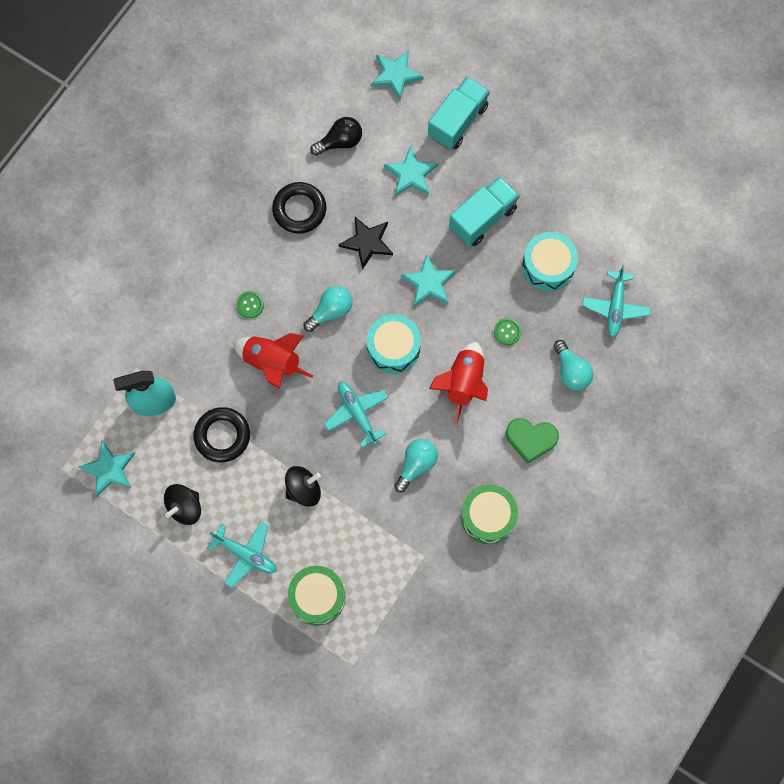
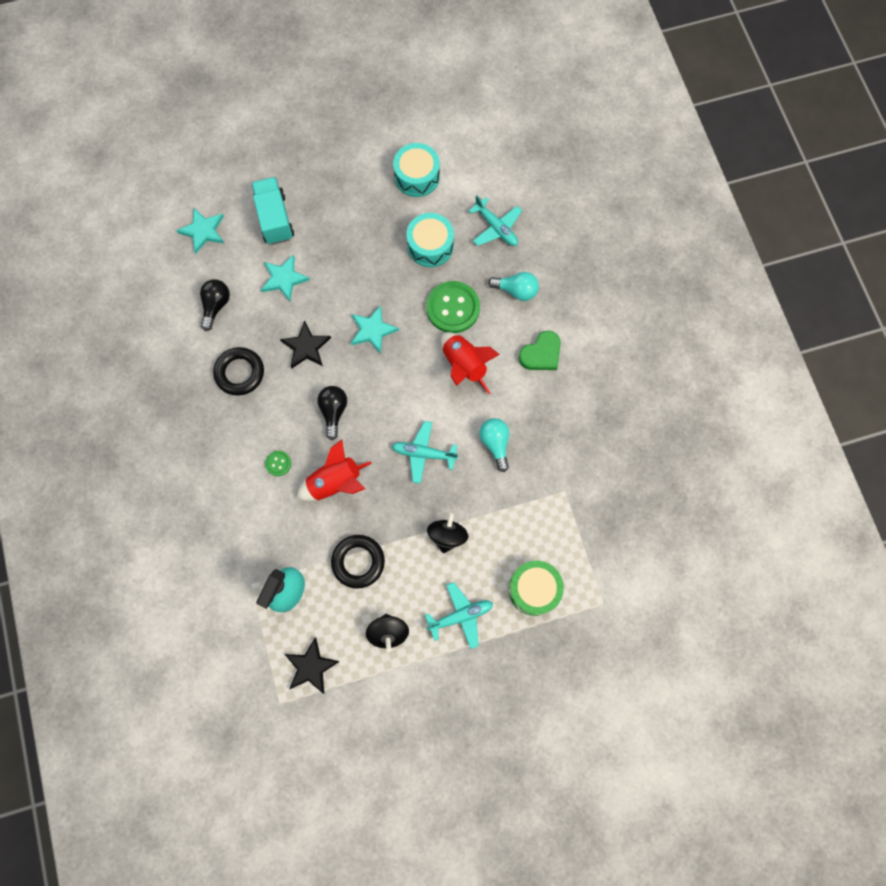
camera: 50 degrees left, 0 degrees up
turquoise star [78,441,135,497] -> black star [285,637,340,694]
turquoise light bulb [303,286,353,332] -> black light bulb [317,386,347,440]
turquoise drum [367,314,421,374] -> turquoise drum moved to [393,143,440,197]
turquoise truck [449,176,520,246] -> none
green drum [461,484,518,544] -> none
green button [494,318,522,345] -> green button [426,281,480,333], size x2.19

